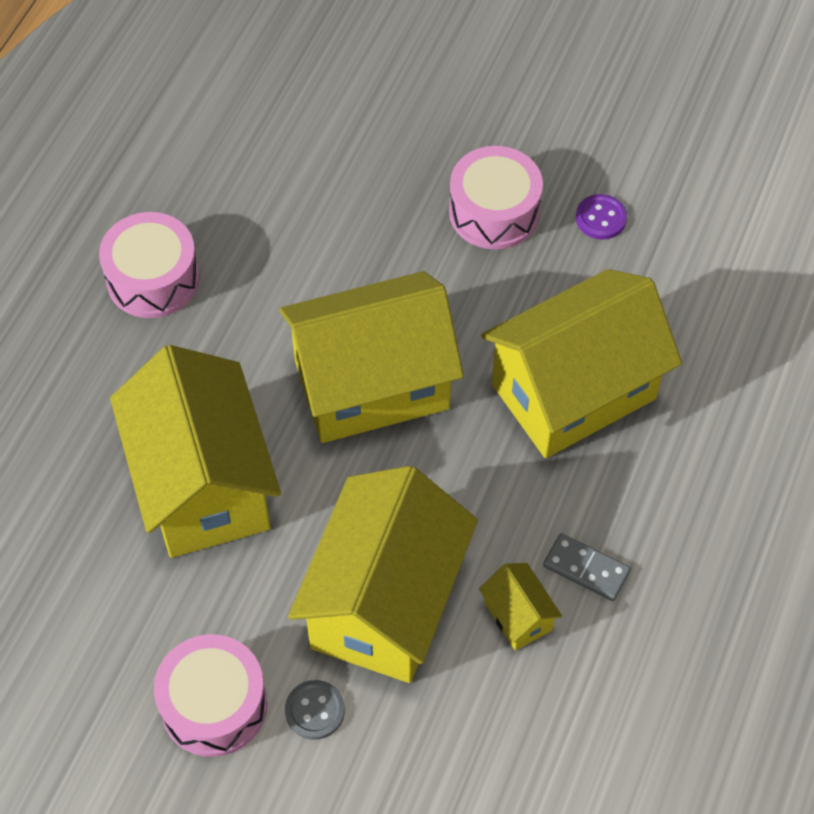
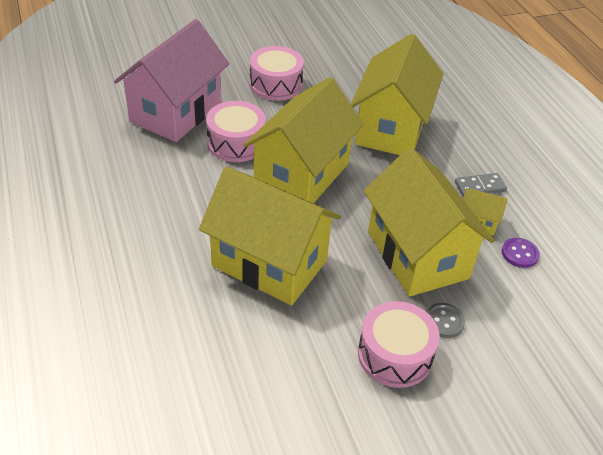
camera: 45 degrees left, 15 degrees down
pink drum [99,212,200,318] -> pink drum moved to [206,101,266,162]
purple button [576,194,627,239] -> purple button moved to [502,238,540,268]
none -> pink house [114,19,229,142]

